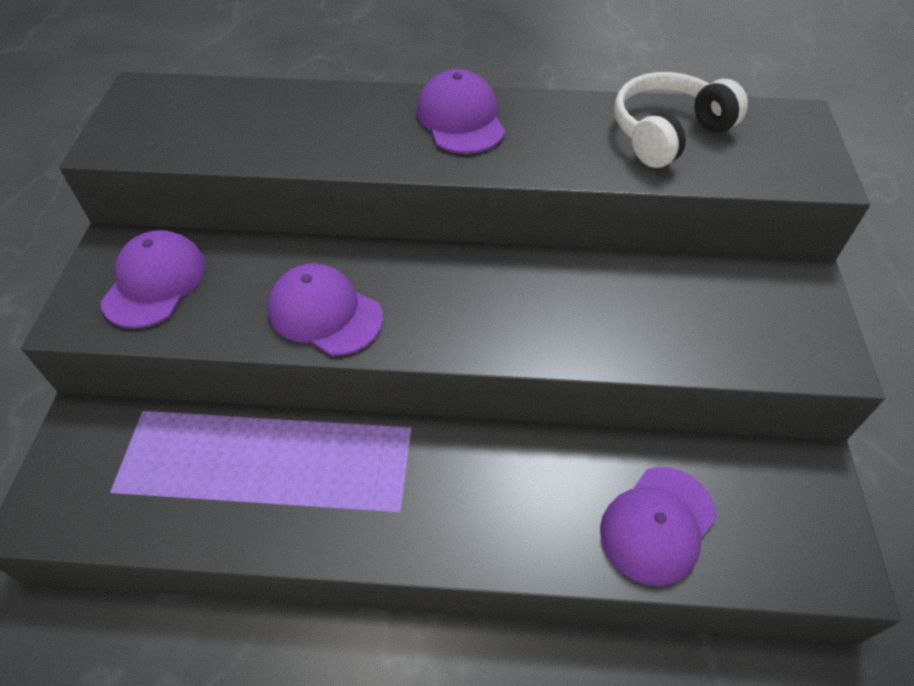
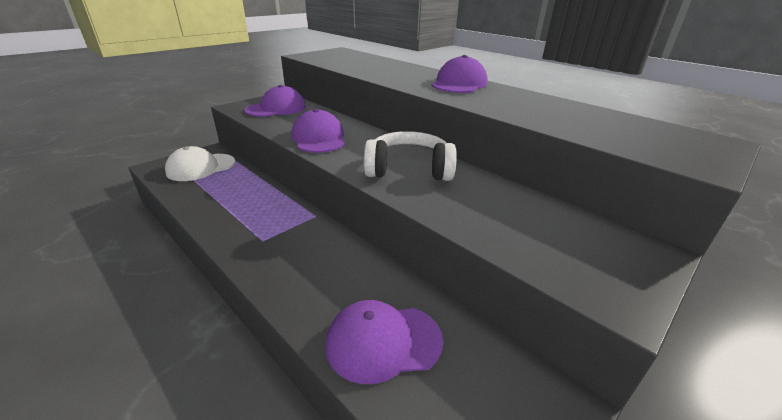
camera: 40 degrees right, 20 degrees down
white headphones [614,72,748,168] -> white headphones moved to [364,131,457,181]
none -> white cap [165,146,235,181]

